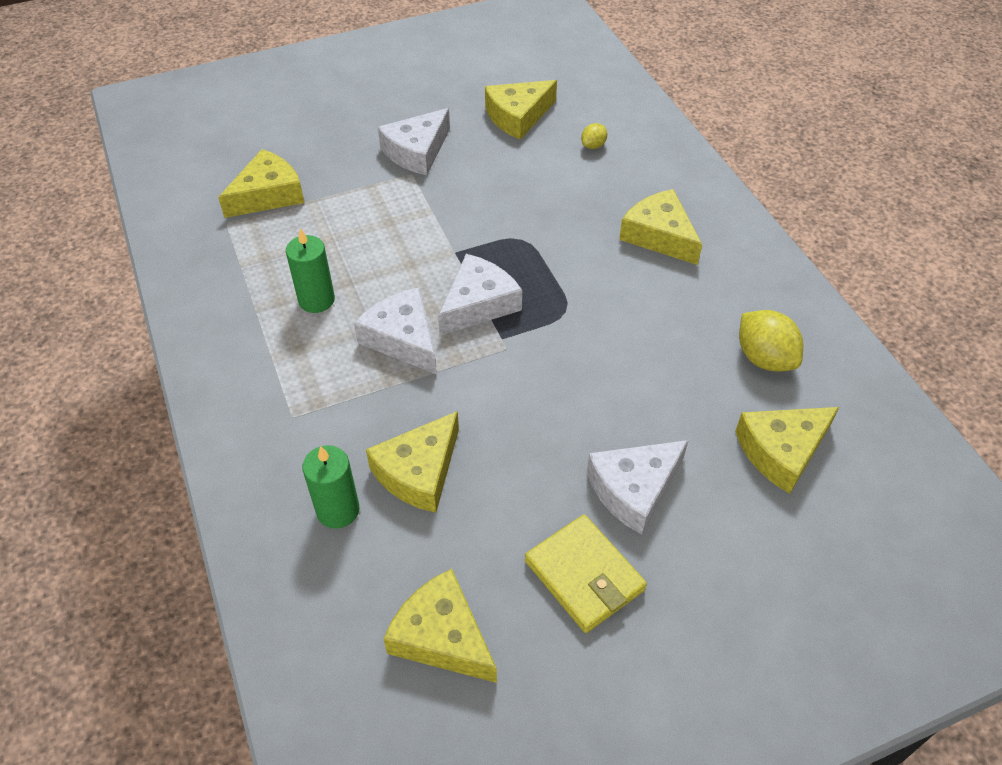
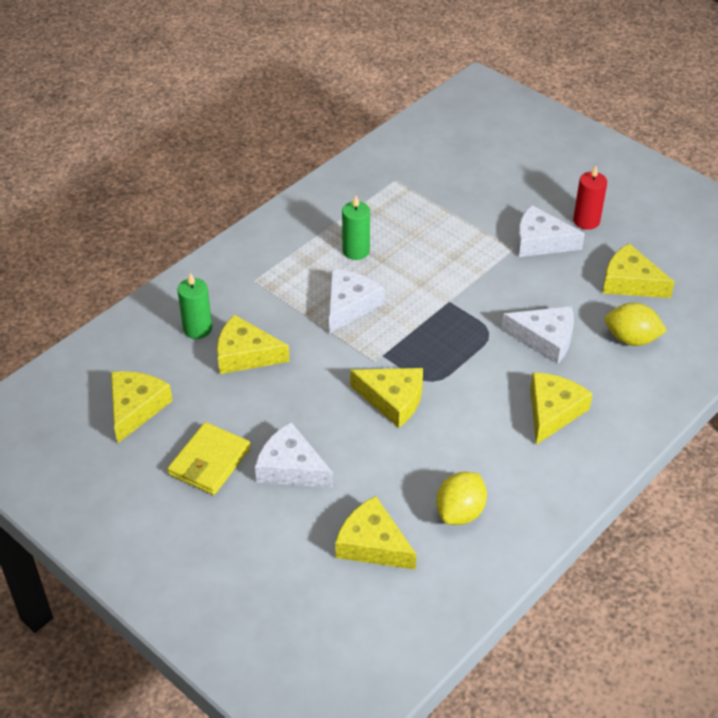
camera: 65 degrees right, 5 degrees down
yellow cheese [218,149,305,218] -> yellow cheese moved to [350,368,423,428]
white cheese [438,254,522,335] -> white cheese moved to [502,306,574,364]
yellow lemon [581,123,607,149] -> yellow lemon [605,303,667,346], size x1.91
none -> red candle [573,166,607,230]

